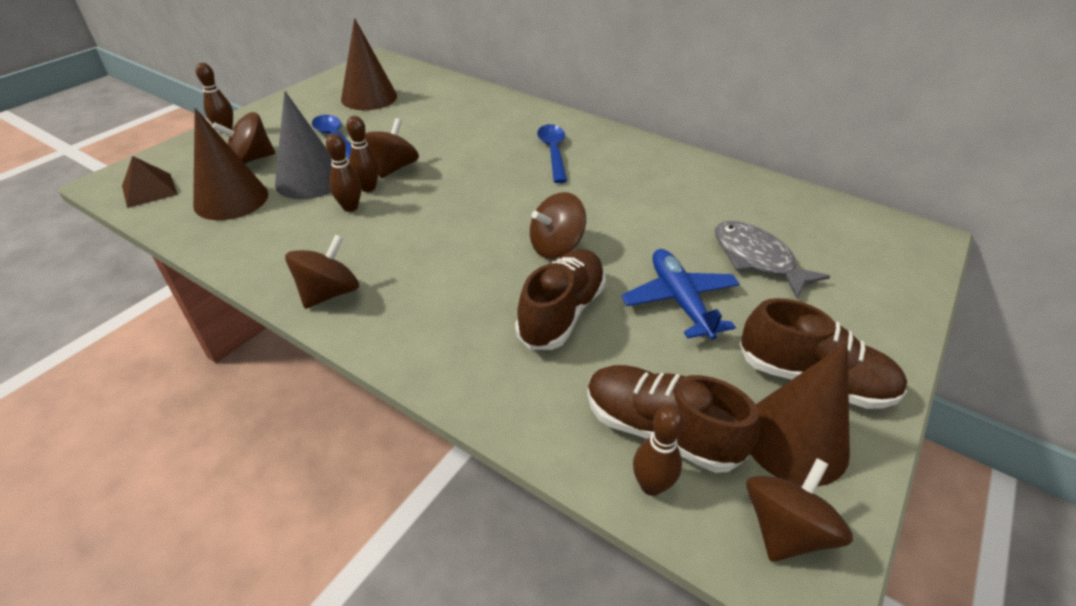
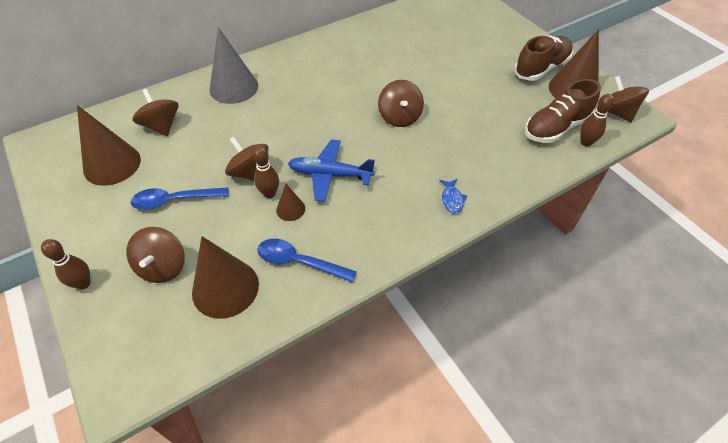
camera: 65 degrees left, 10 degrees up
brown pyramid [122,156,178,208] -> none
grey cone [275,91,332,199] -> grey cone moved to [209,27,258,104]
brown spinning top [285,235,359,309] -> brown spinning top moved to [132,89,179,136]
brown bowling pin [326,134,361,212] -> brown cone [276,184,305,221]
brown shoe [515,249,606,350] -> none
blue spoon [537,124,567,183] -> blue spoon moved to [257,239,357,283]
blue plane [621,249,740,340] -> blue plane moved to [288,139,375,202]
grey fish [715,221,830,299] -> none
none -> blue fish [439,179,467,214]

